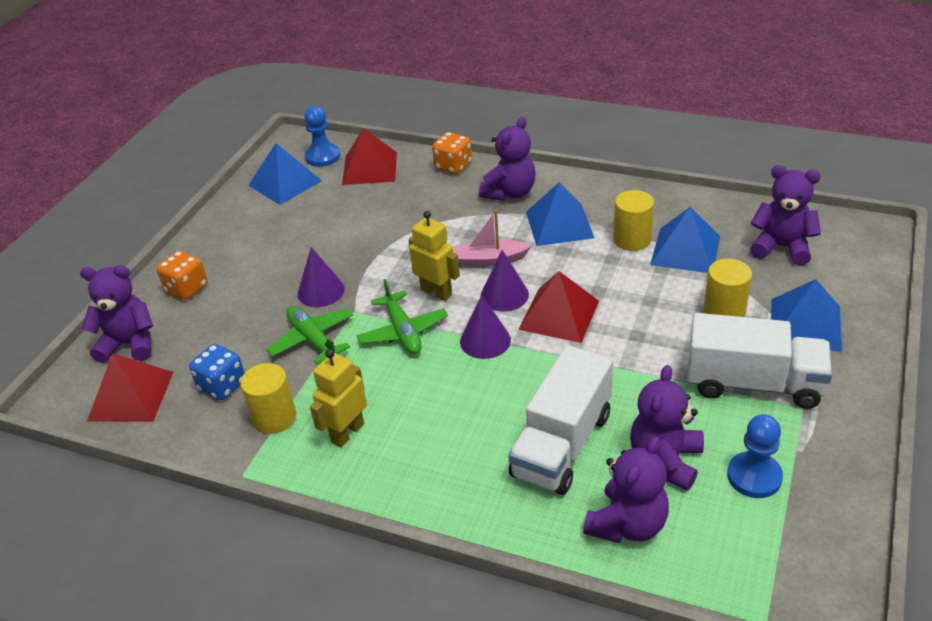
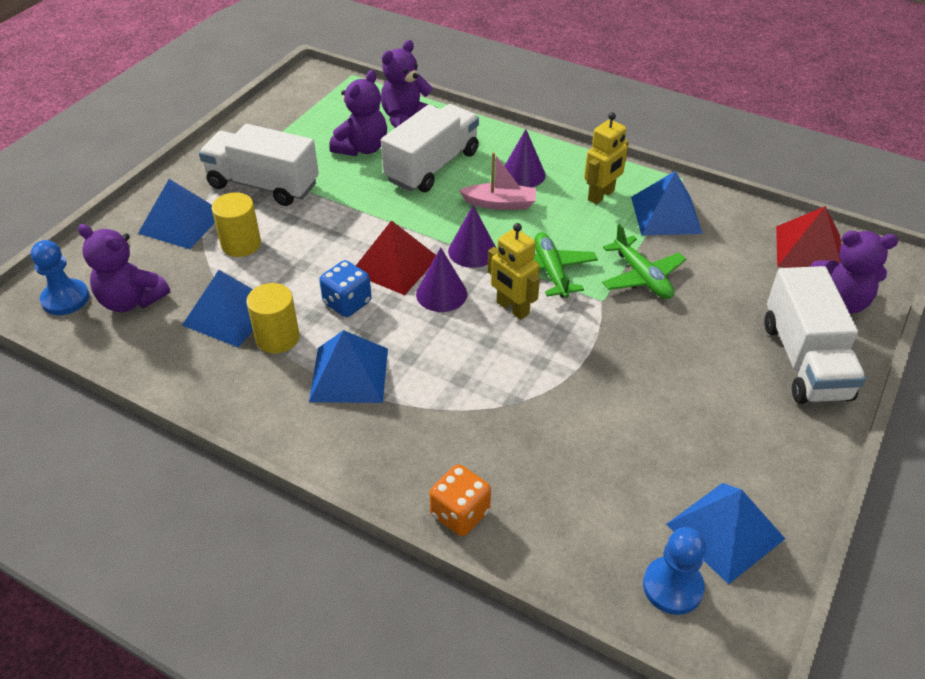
camera: 175 degrees left, 5 degrees up
orange dice [157,251,208,300] -> white truck [765,266,866,404]
blue dice [189,344,245,400] -> blue dice moved to [319,260,372,317]
yellow cylinder [240,363,296,434] -> blue pyramid [631,171,703,235]
purple cone [298,247,345,307] -> purple cone moved to [504,129,546,187]
red pyramid [342,128,397,185] -> none
pink boat [454,210,532,267] -> pink boat moved to [459,152,536,210]
purple teddy bear [479,117,536,201] -> none
blue pawn [727,414,783,498] -> blue pawn moved to [31,240,89,315]

